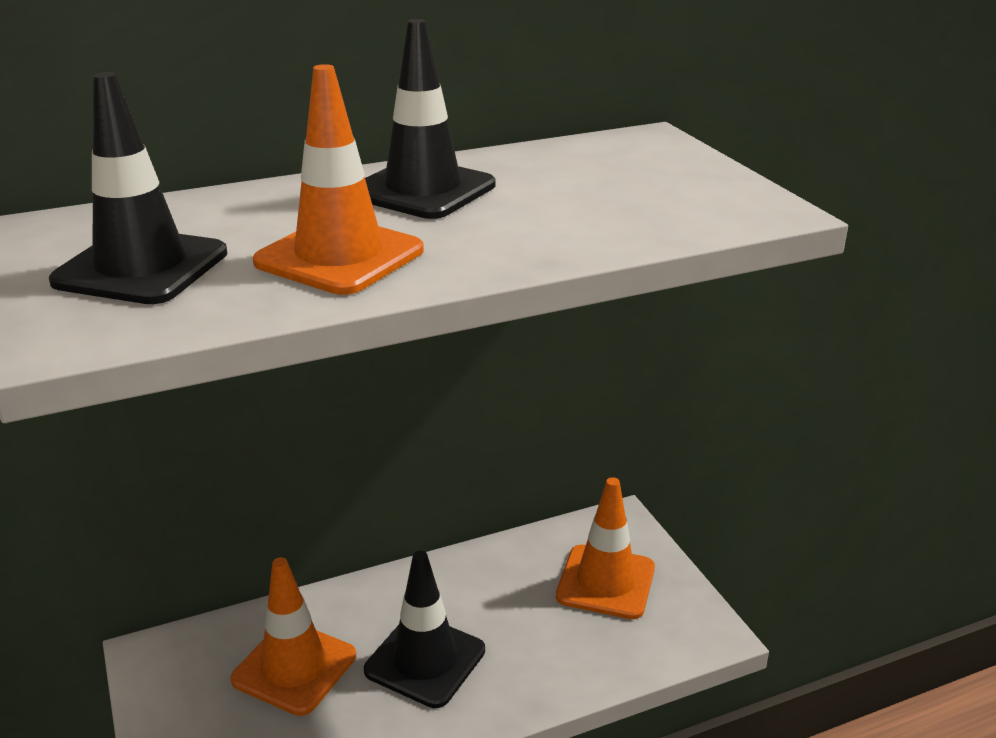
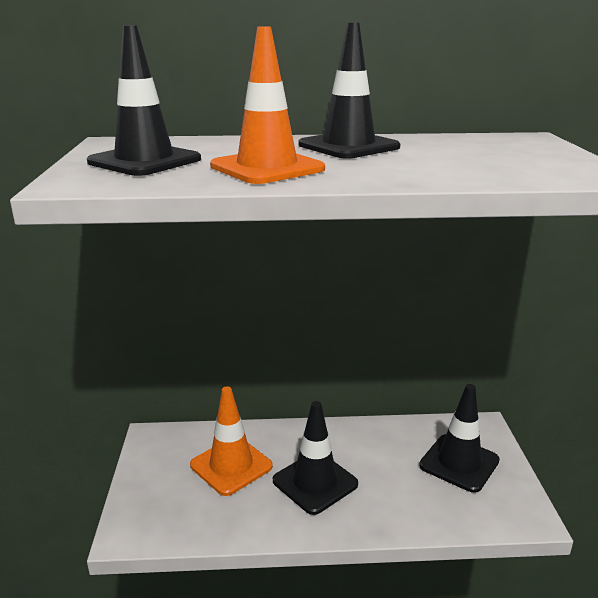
camera: 20 degrees right, 5 degrees down
orange traffic cone [556,477,655,619] -> black traffic cone [419,384,500,493]

